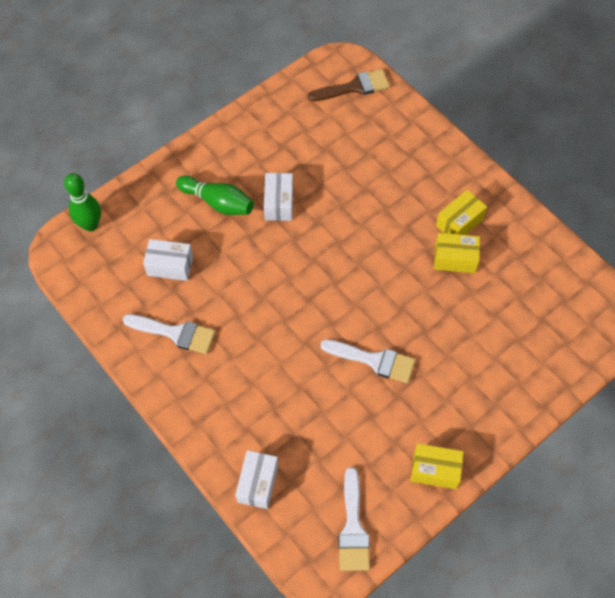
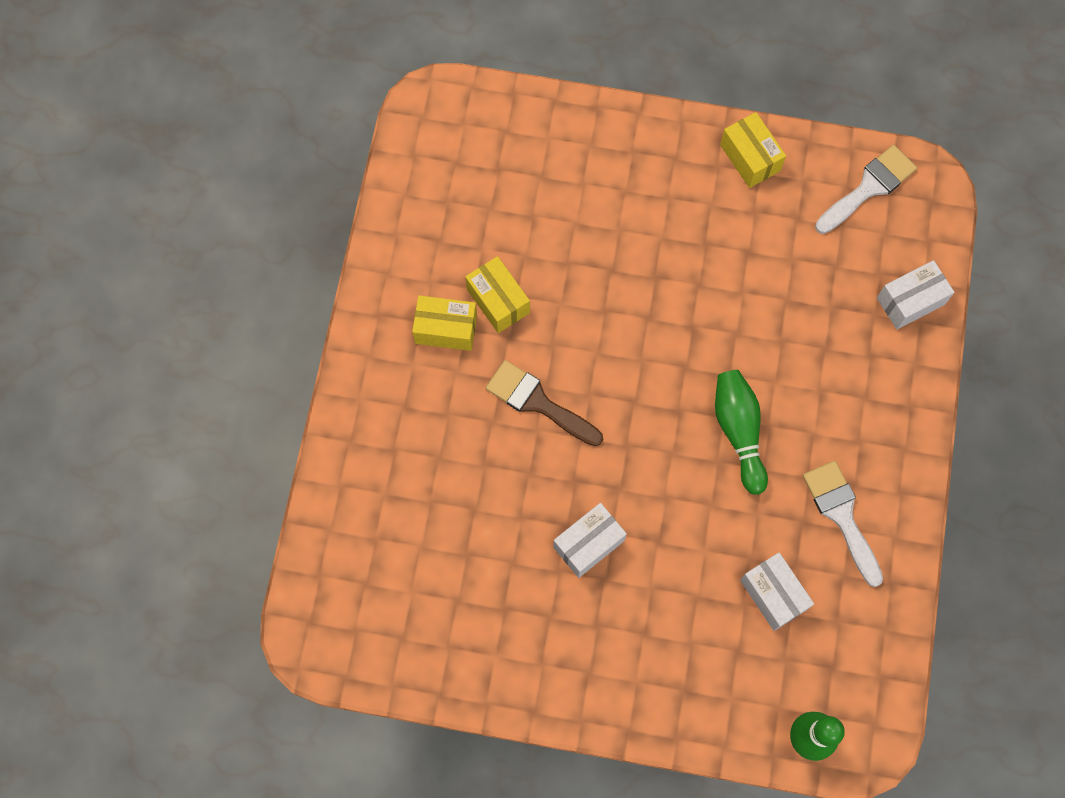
camera: 130 degrees left, 10 degrees up
green bowling pin [176,176,254,215] -> green bowling pin moved to [715,370,768,495]
brown brush [308,69,390,101] -> brown brush moved to [486,360,603,446]
white brush [320,339,415,383] -> none

